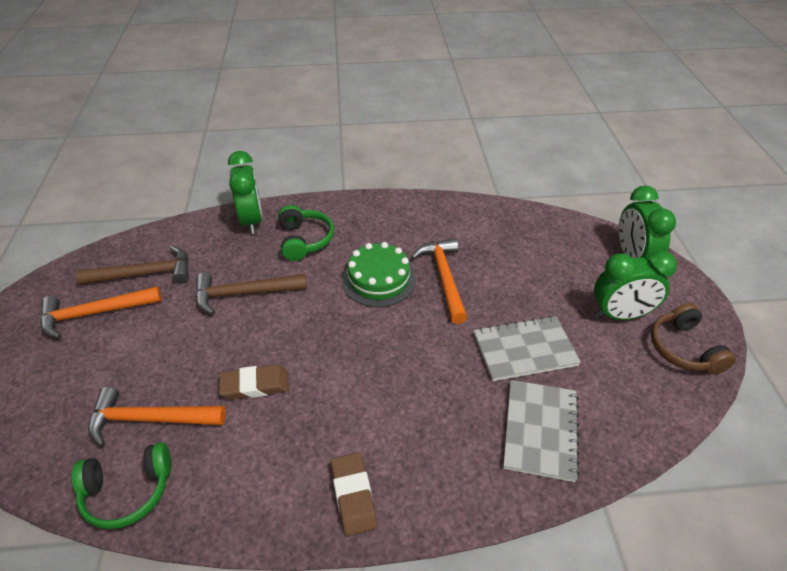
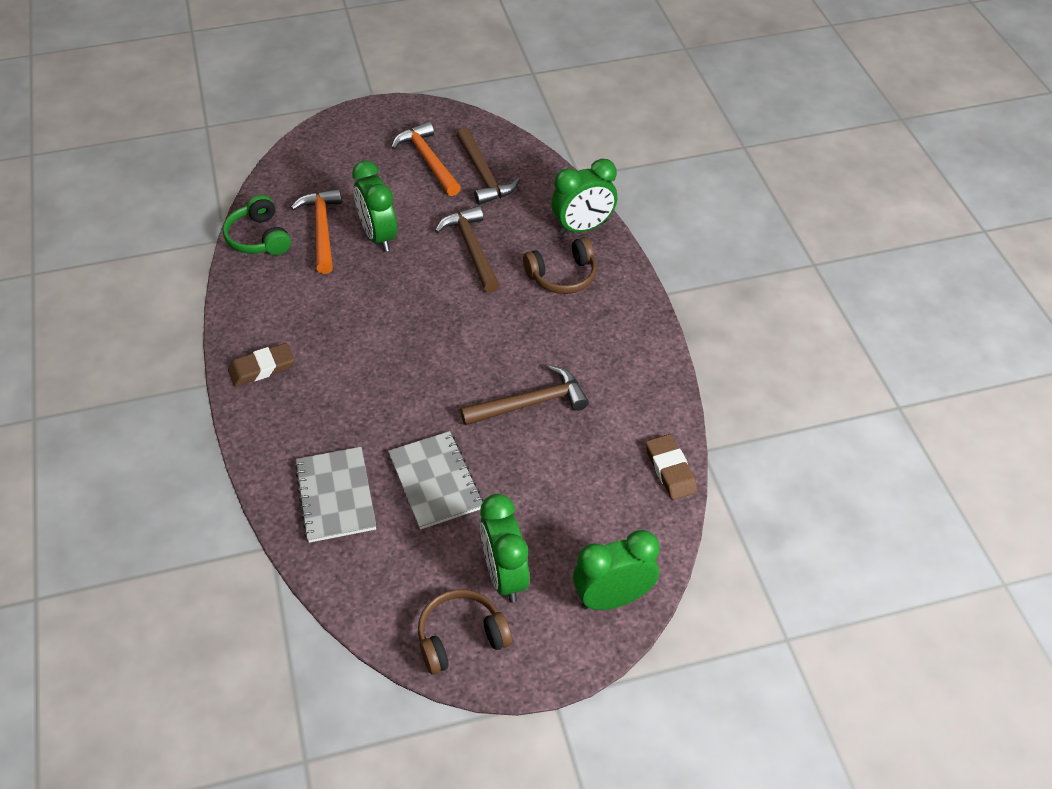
camera: 80 degrees right, 5 degrees up
brown eraser [219,365,289,400] -> brown eraser moved to [646,434,698,500]
green headphones [278,205,334,261] -> brown headphones [523,237,597,294]
green cake [342,242,416,307] -> none
orange hammer [411,238,467,324] -> brown hammer [460,365,589,425]
grey notebook [503,380,580,482] -> grey notebook turned 75 degrees clockwise [294,447,376,543]
none -> green clock [352,161,397,252]

